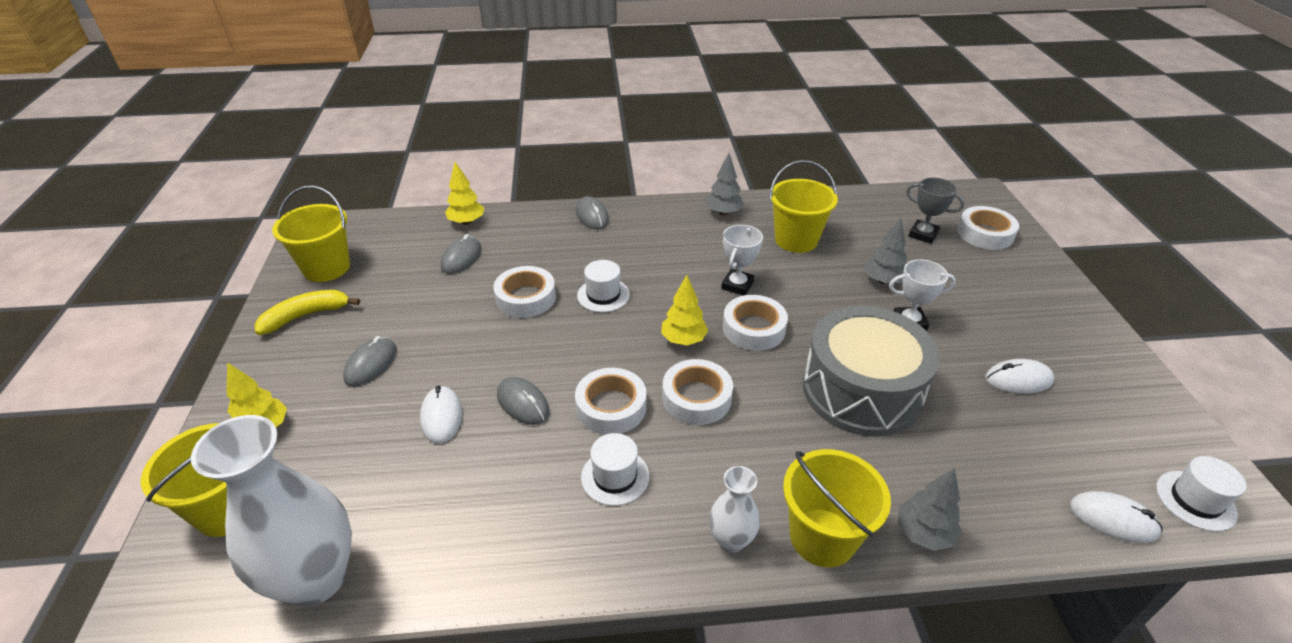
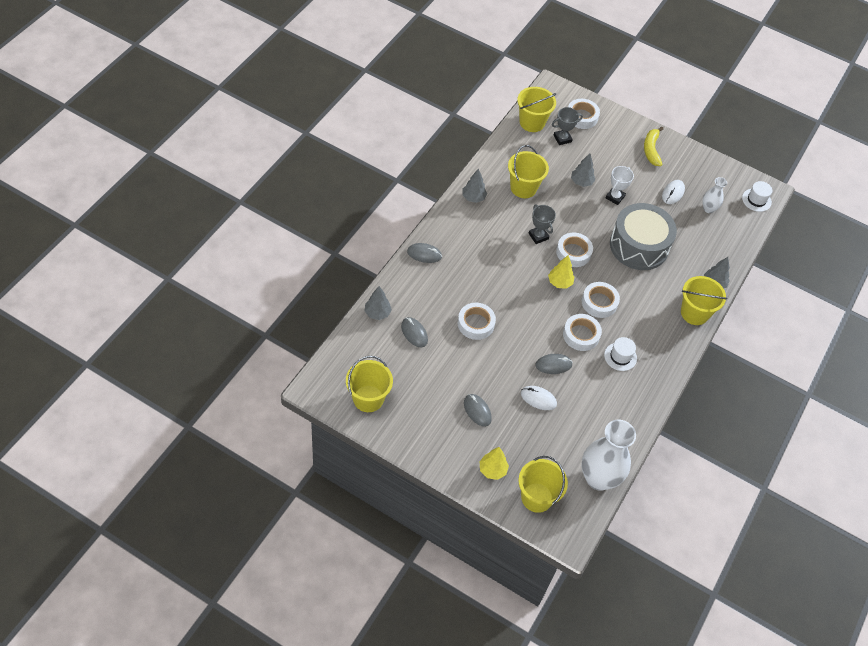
camera: 60 degrees left, 15 degrees up
yellow banana [255,290,360,335] -> yellow banana moved to [644,127,663,166]
yellow tree [445,162,484,225] -> grey tree [365,286,392,320]
white hat [577,260,630,312] -> none
white vase [709,466,760,553] -> white vase moved to [702,177,727,213]
white trophy [721,225,763,296] -> grey trophy [529,204,556,244]
white mouse [1070,491,1163,543] -> none
none -> yellow bucket [517,87,556,132]

